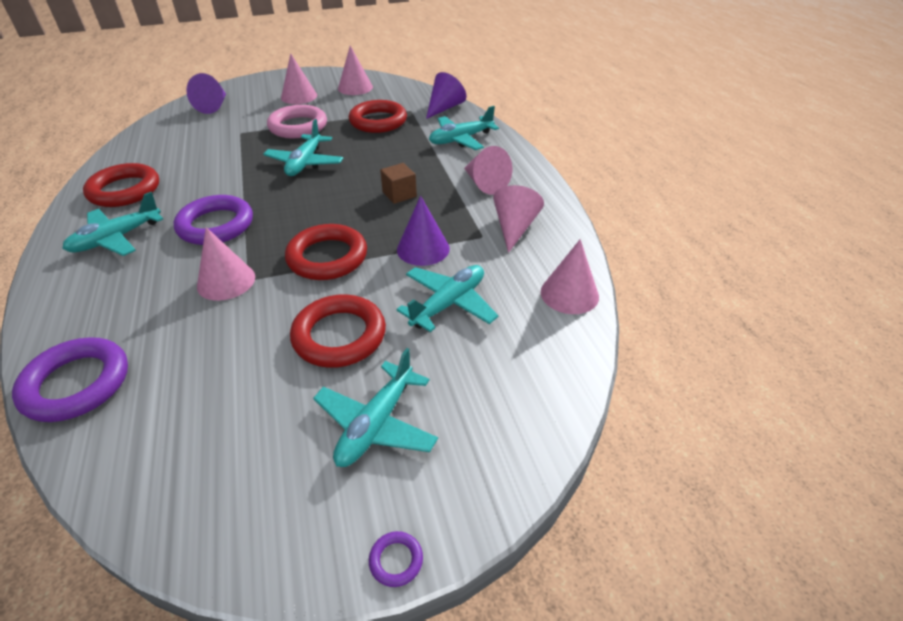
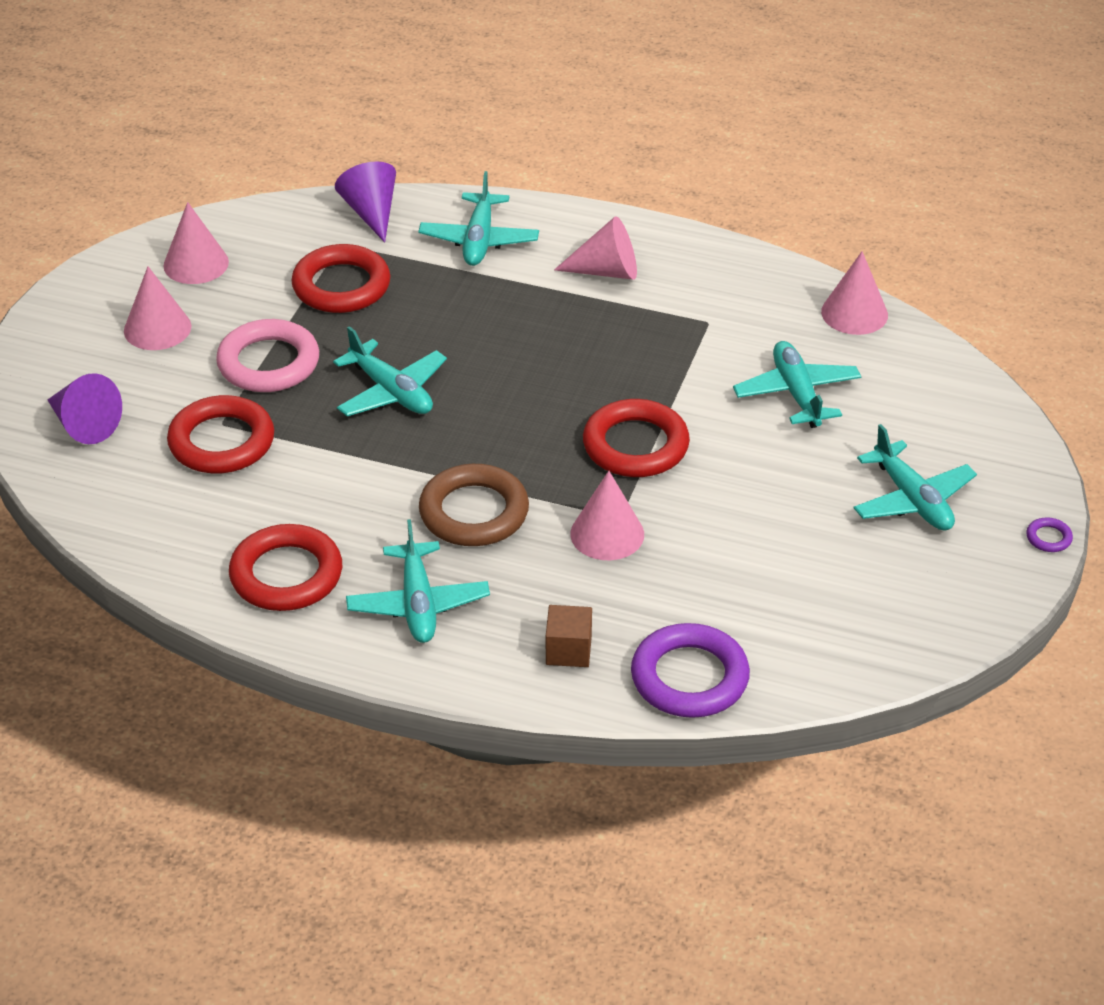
camera: 55 degrees left, 0 degrees up
purple ring [174,195,253,245] -> brown ring [419,464,529,546]
red ring [290,294,386,368] -> red ring moved to [167,395,274,473]
brown cube [380,163,417,204] -> brown cube moved to [546,605,592,667]
purple cone [397,196,450,266] -> none
pink cone [493,185,544,253] -> none

